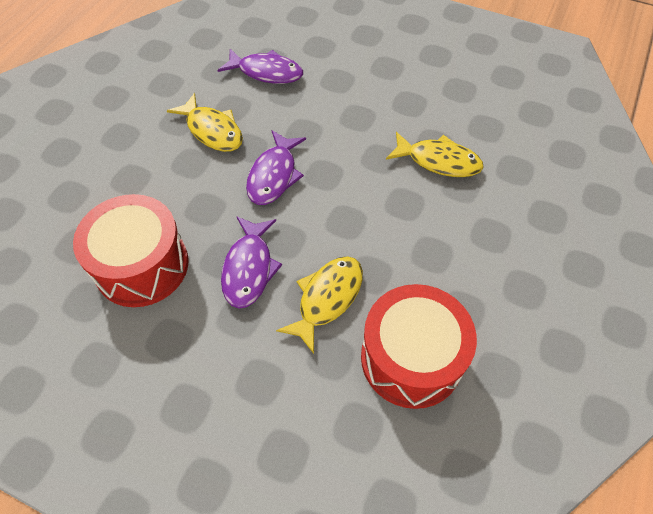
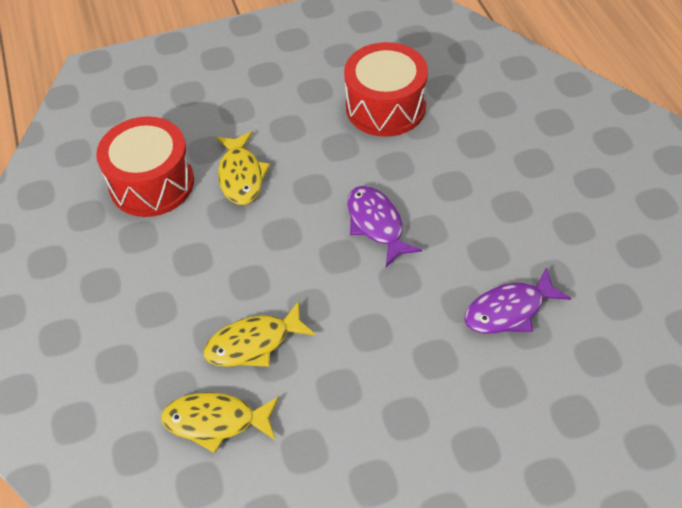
camera: 140 degrees right, 5 degrees down
yellow fish [167,93,243,152] -> yellow fish moved to [161,392,279,453]
purple fish [221,216,282,309] -> none

